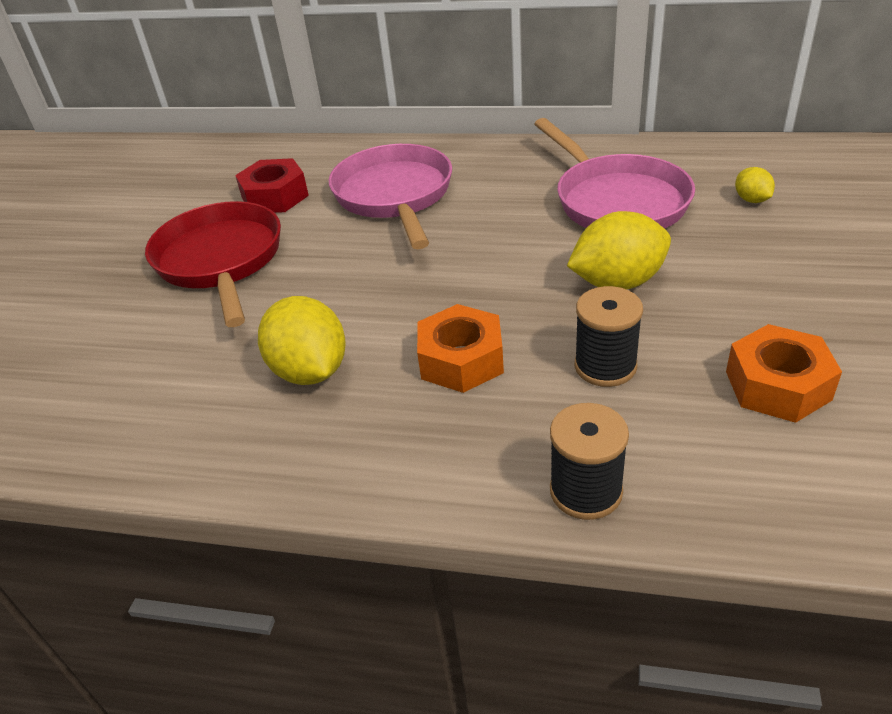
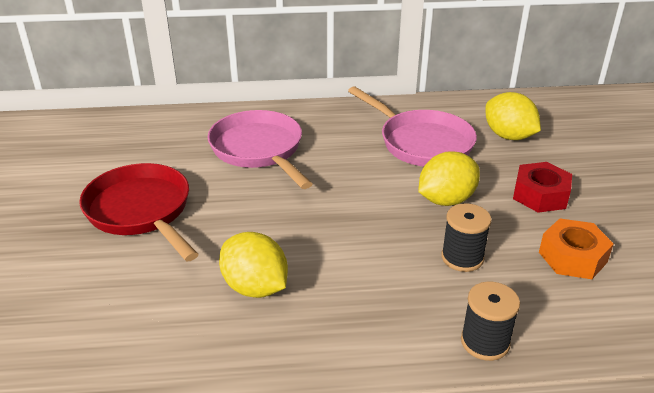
camera: 20 degrees left, 5 degrees down
red nut [235,158,309,213] -> red nut moved to [513,162,572,213]
orange nut [417,304,504,393] -> none
yellow lemon [735,167,775,203] -> yellow lemon [485,92,541,140], size x2.00

